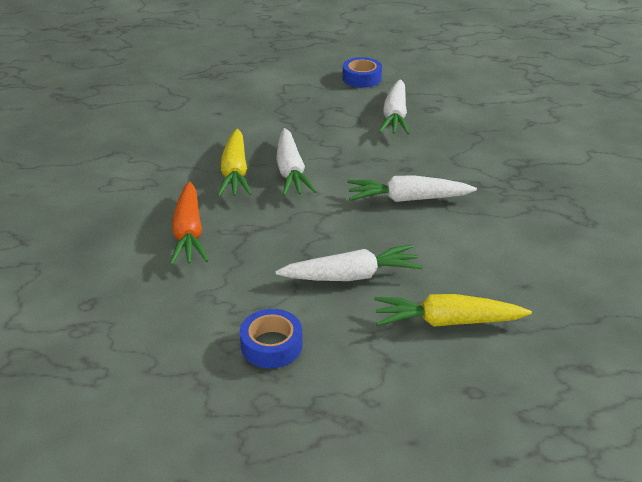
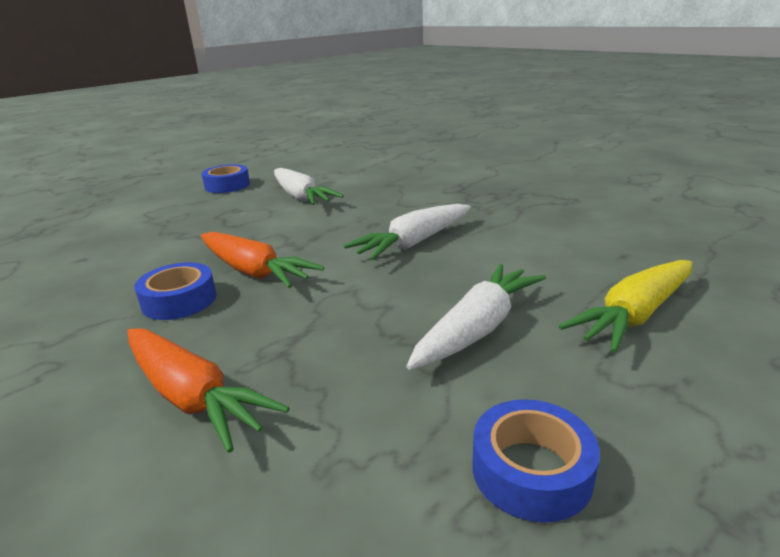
camera: 40 degrees left, 10 degrees down
yellow carrot [217,129,252,197] -> blue tape [134,262,217,320]
white carrot [276,128,317,196] -> orange carrot [201,232,324,288]

